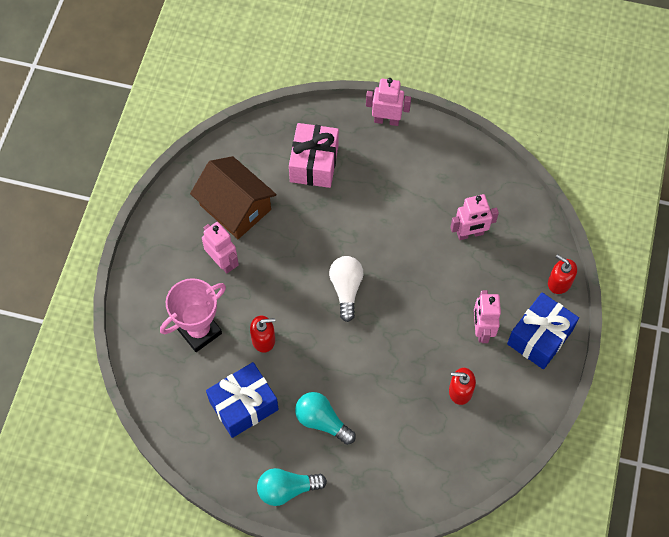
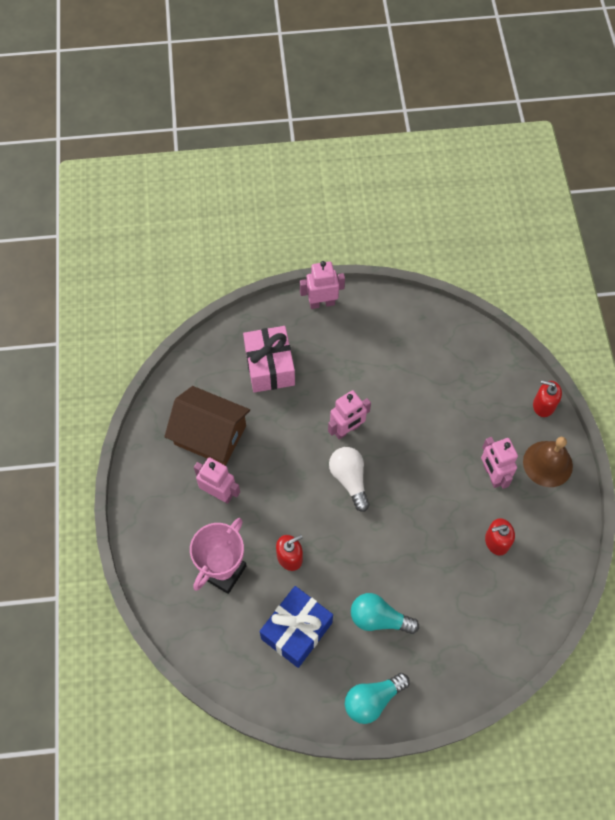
camera: 20 degrees left, 0 degrees up
pink robot [450,194,499,240] -> pink robot moved to [328,390,371,439]
blue gift [507,293,579,369] -> brown bell [523,437,573,487]

